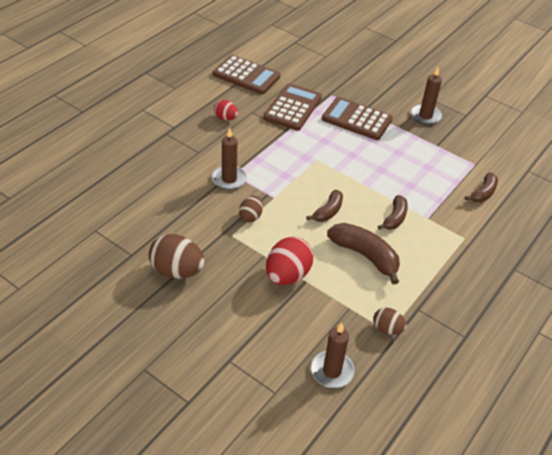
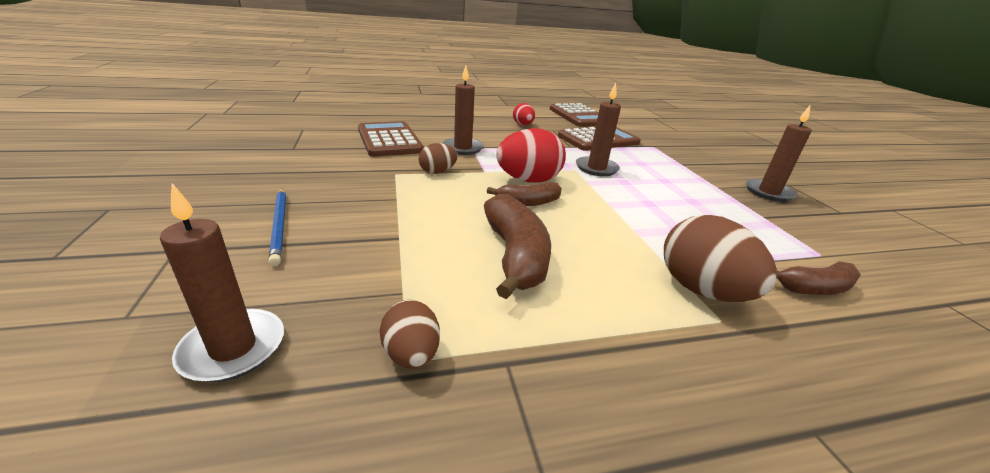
camera: 40 degrees right, 15 degrees down
brown egg [149,234,205,279] -> brown egg moved to [664,215,777,302]
red egg [266,237,313,285] -> red egg moved to [496,128,566,183]
brown calculator [322,97,393,140] -> brown calculator moved to [358,121,424,157]
brown banana [378,195,408,230] -> none
none -> blue pencil [269,188,286,266]
none -> brown candle [576,83,621,176]

